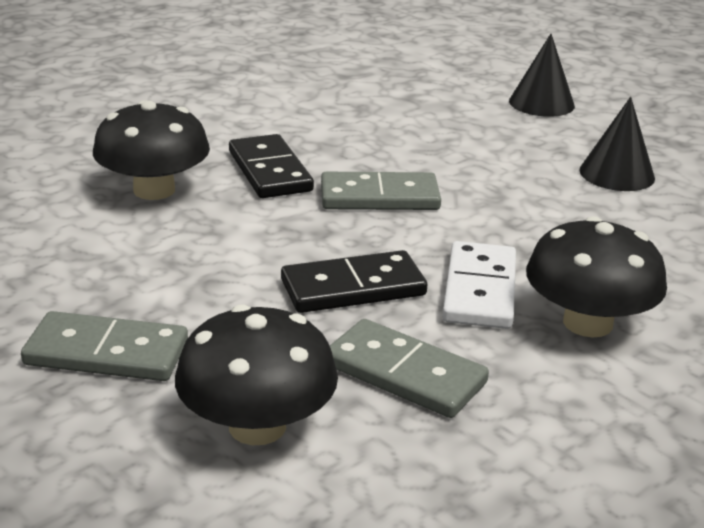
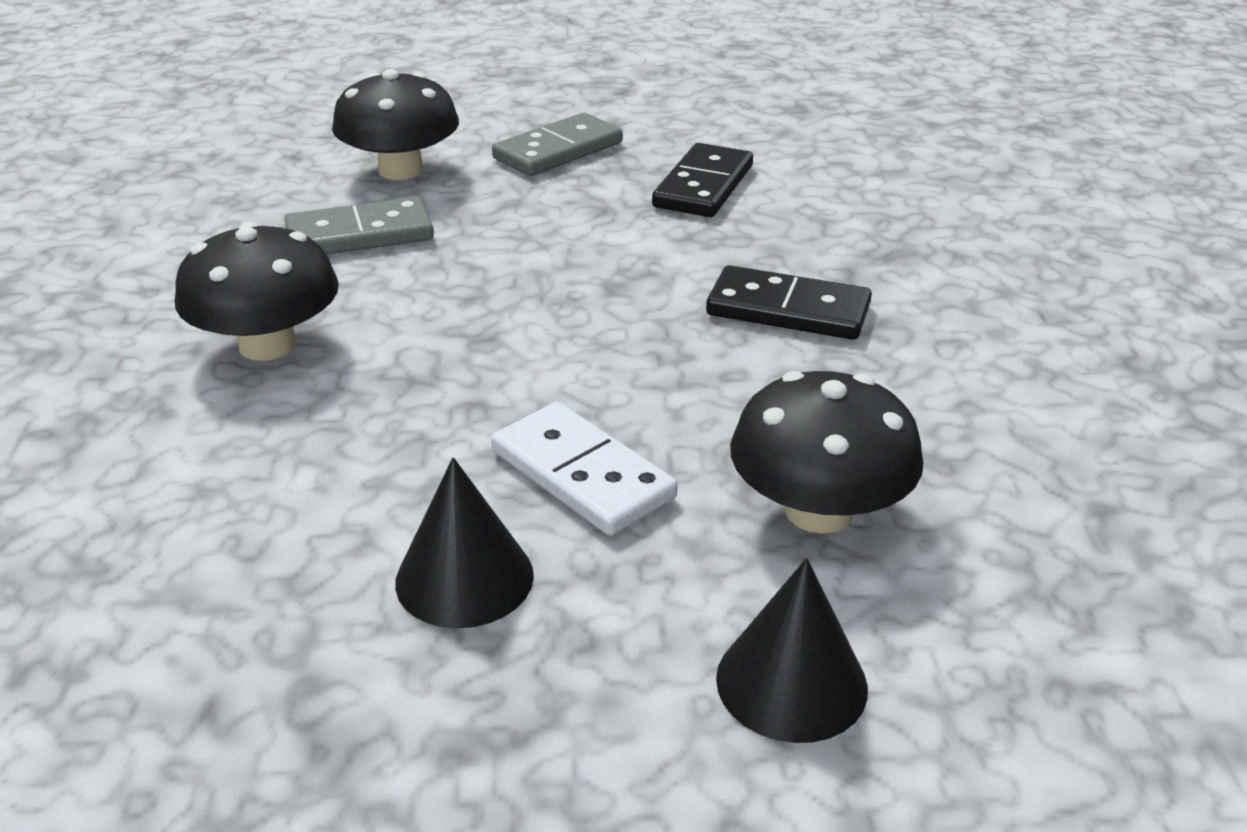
camera: 130 degrees right, 5 degrees up
black mushroom [93,100,210,200] -> black mushroom moved to [730,371,923,534]
black domino [281,250,427,313] -> black domino moved to [652,143,753,217]
grey domino [321,172,441,210] -> none
white domino [442,241,516,329] -> white domino moved to [491,402,678,536]

